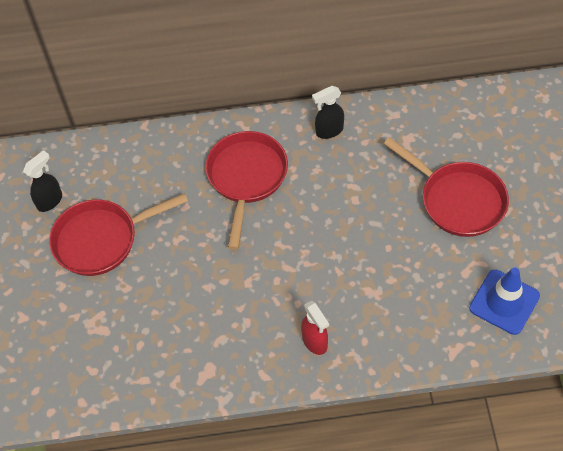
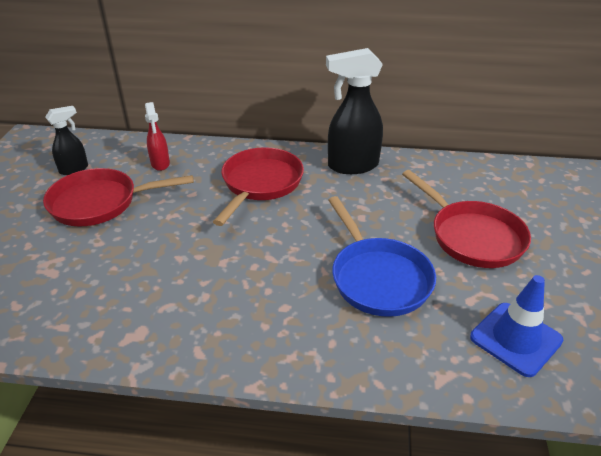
camera: 10 degrees right, 20 degrees down
red spray bottle [301,301,329,355] -> red spray bottle moved to [145,102,170,171]
black spray bottle [312,86,344,139] -> black spray bottle [326,48,383,174], size x1.81
none -> blue pan [328,196,436,317]

